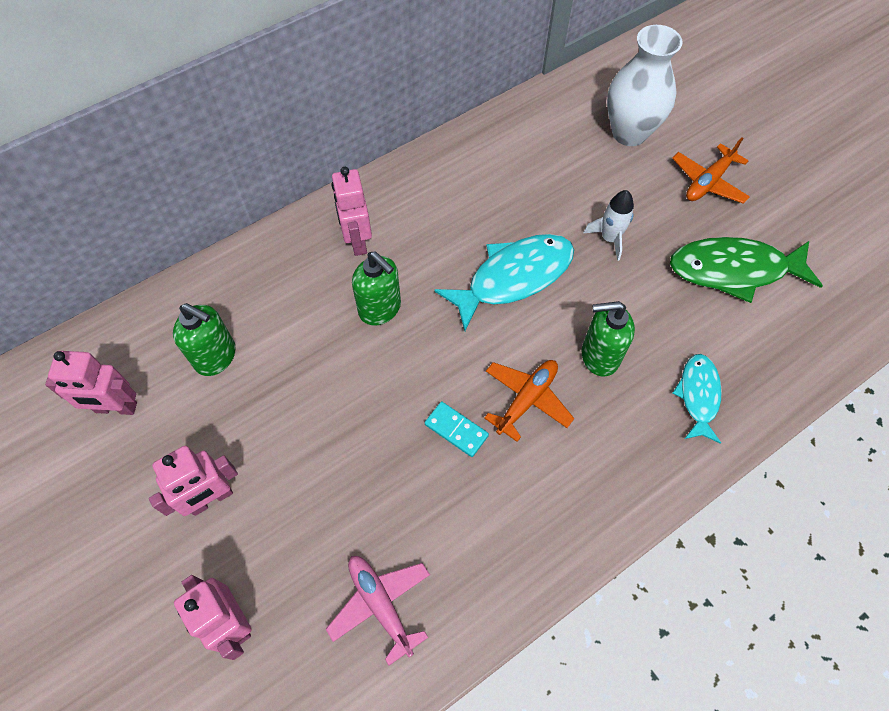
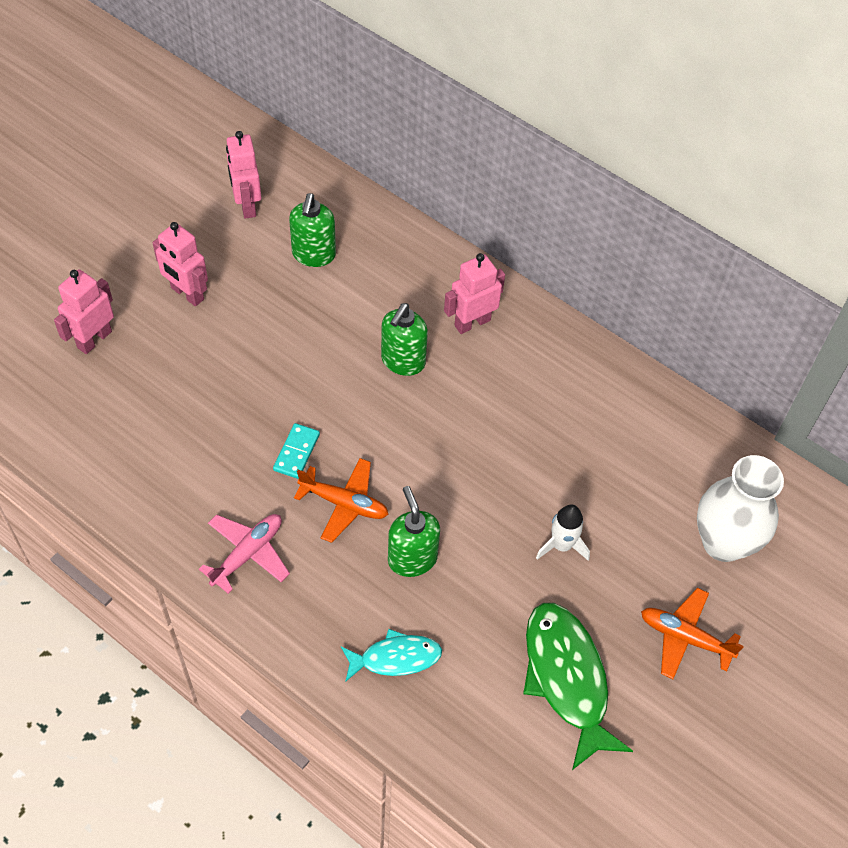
camera: 70 degrees right, 5 degrees down
pink plane [326,556,430,666] -> pink plane moved to [199,514,290,594]
turquoise fish [434,234,574,331] -> none

